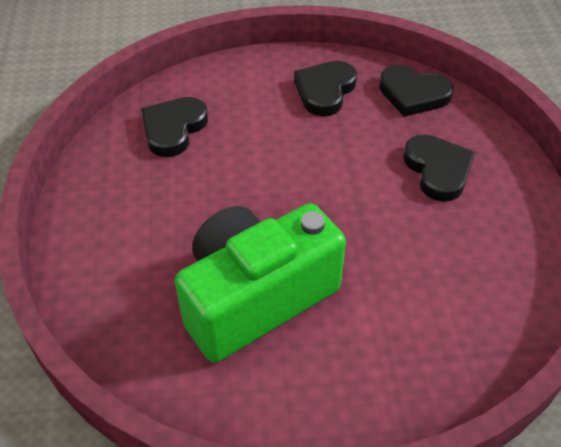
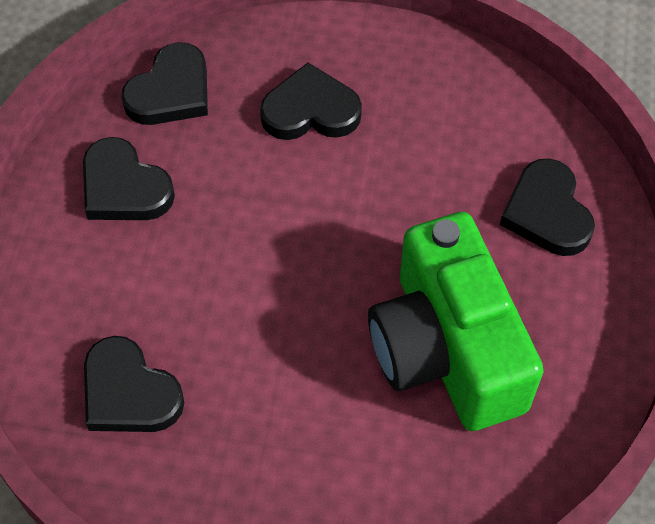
camera: 75 degrees left, 10 degrees up
none -> black heart [500,158,595,256]

